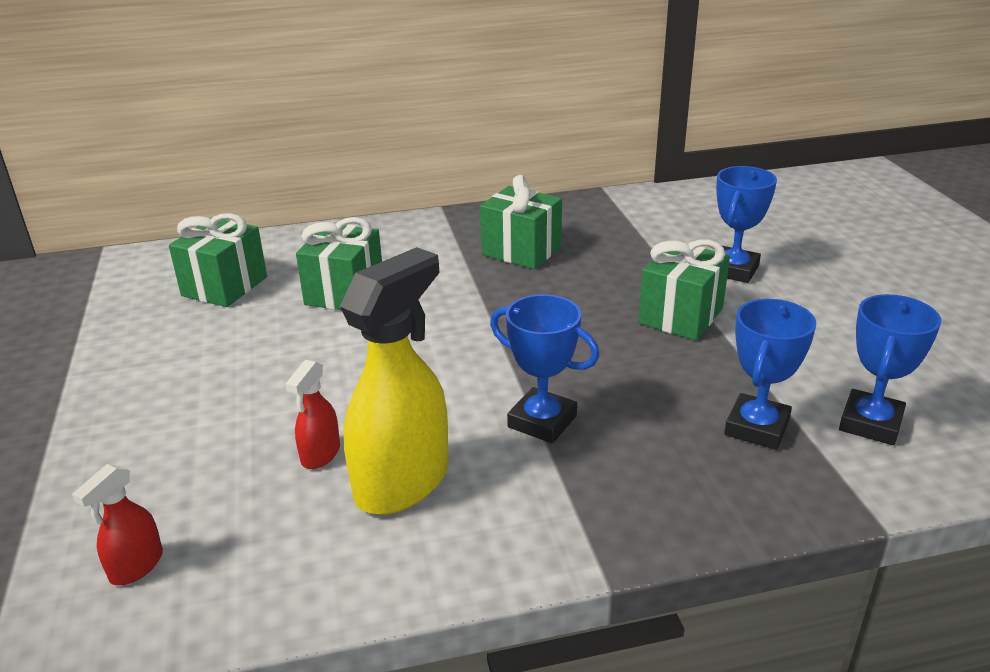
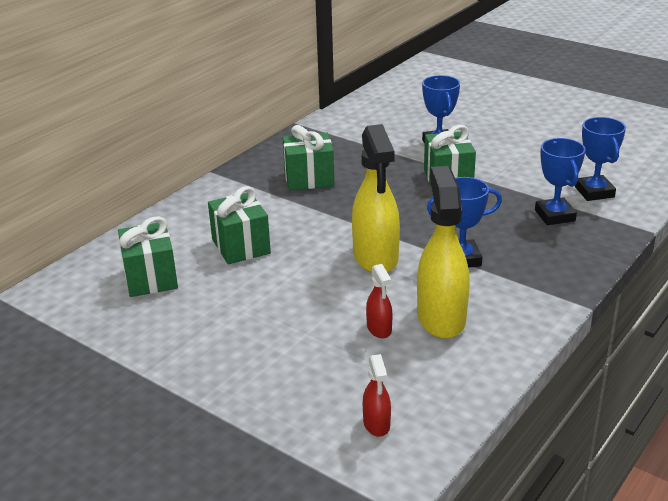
camera: 40 degrees left, 0 degrees up
none -> yellow spray bottle [352,124,400,273]

